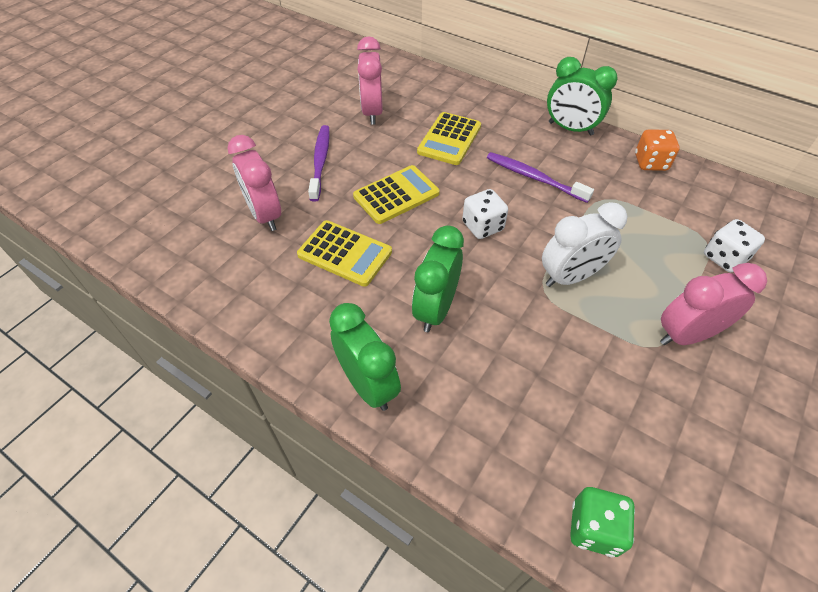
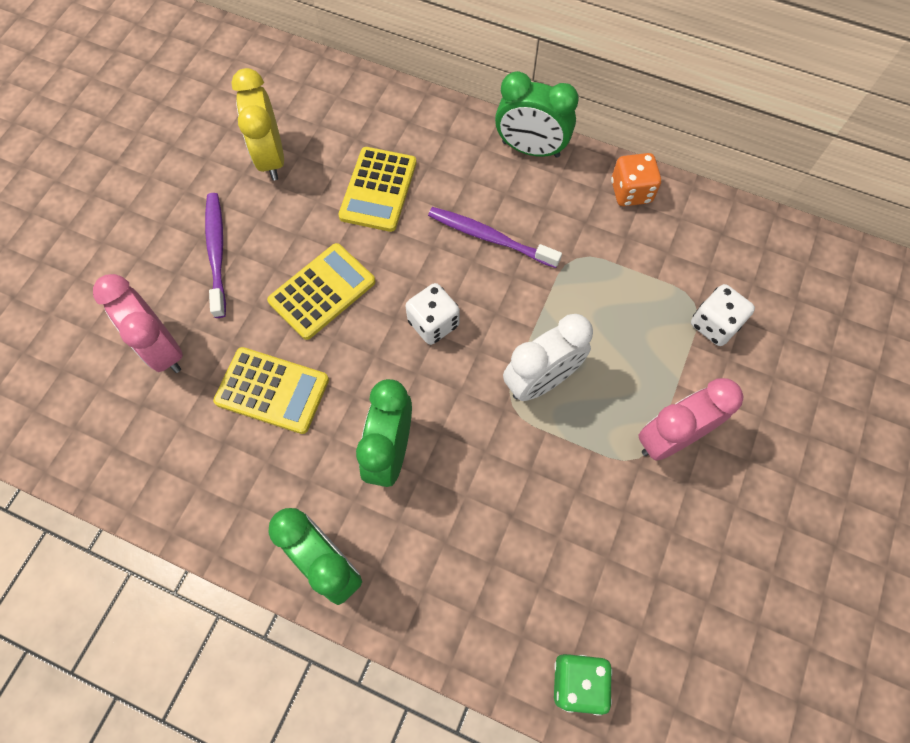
camera: 10 degrees left, 15 degrees up
pink clock [357,36,383,125] -> yellow clock [231,68,284,181]

